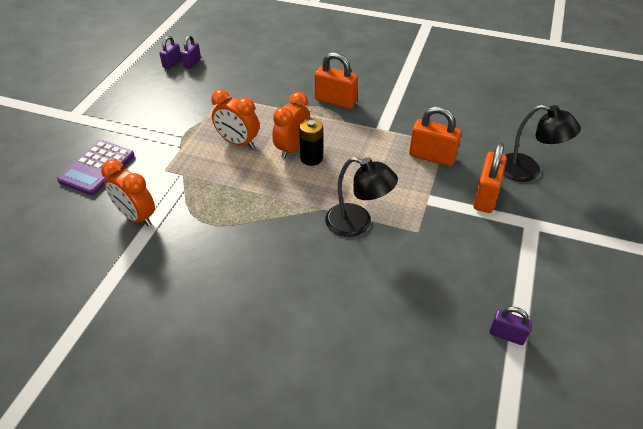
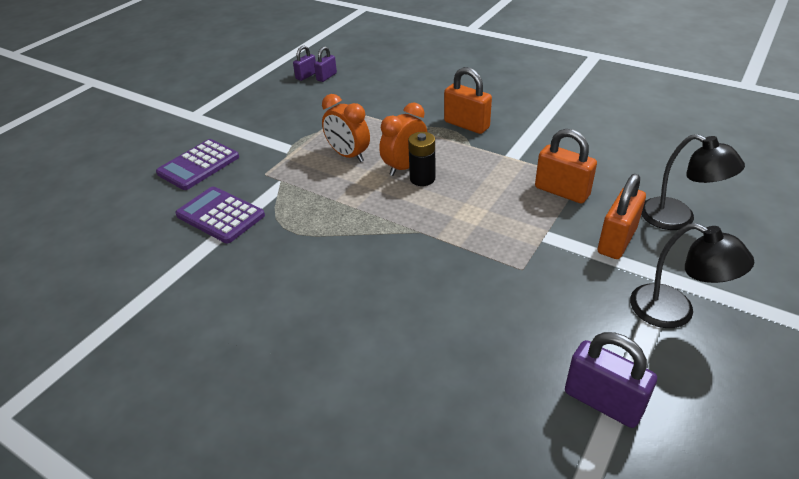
camera: 15 degrees right, 5 degrees down
orange clock [101,160,155,226] -> purple calculator [175,187,265,243]
black lamp [325,157,398,237] -> black lamp moved to [630,223,754,328]
purple padlock [490,307,532,345] -> purple padlock [565,332,657,428], size x1.70

